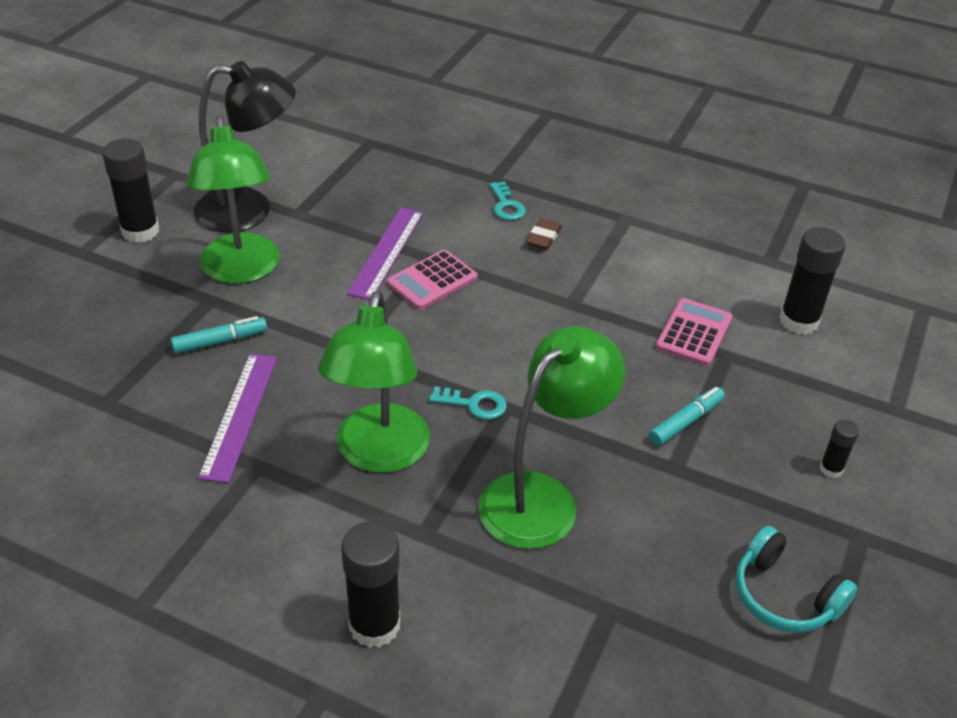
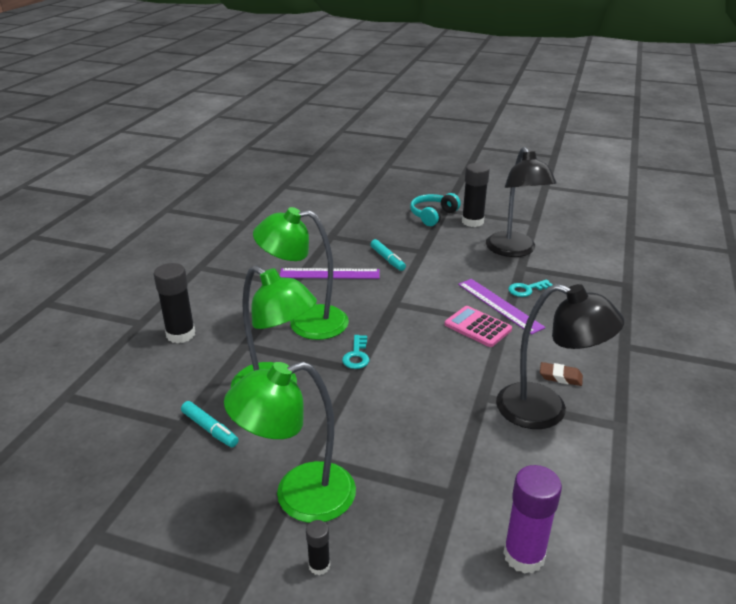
camera: 85 degrees right, 10 degrees down
green lamp [187,115,280,284] -> green lamp moved to [224,362,356,523]
purple ruler [347,208,423,300] -> purple ruler turned 45 degrees clockwise [458,279,546,334]
turquoise key [490,181,526,221] -> turquoise key moved to [508,279,553,297]
turquoise marker [649,387,725,446] -> turquoise marker moved to [181,401,239,447]
pink calculator [656,298,732,366] -> none
turquoise headphones [735,526,858,633] -> turquoise headphones moved to [410,193,461,226]
black glue stick [779,227,846,334] -> purple glue stick [503,465,562,574]
none -> black lamp [496,284,624,429]

